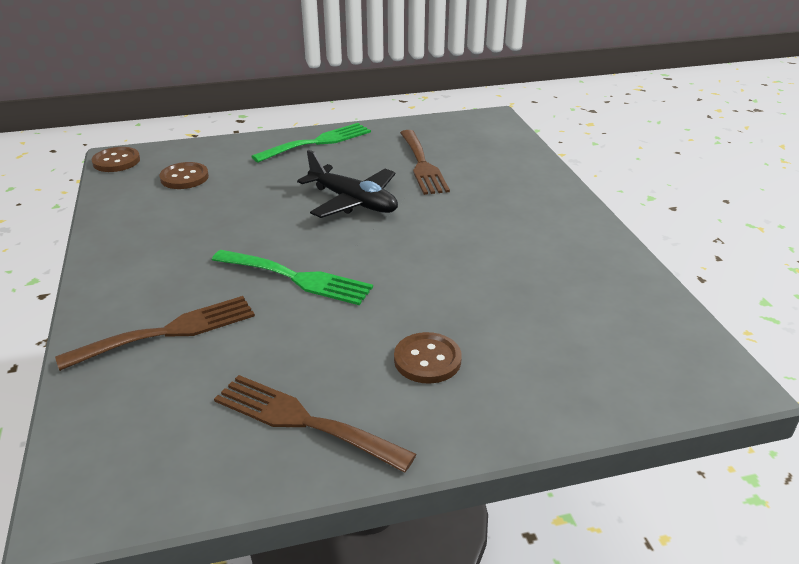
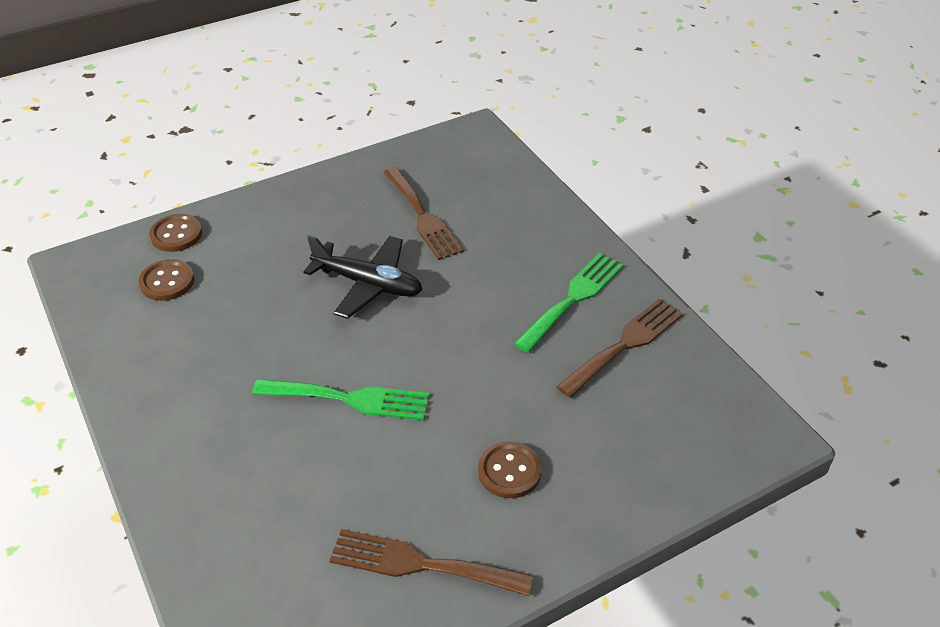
camera: 15 degrees left, 10 degrees up
brown fork [55,296,255,371] -> brown fork moved to [556,299,683,398]
brown button [92,147,140,172] -> brown button moved to [149,214,202,252]
green fork [251,123,371,163] -> green fork moved to [514,253,623,353]

